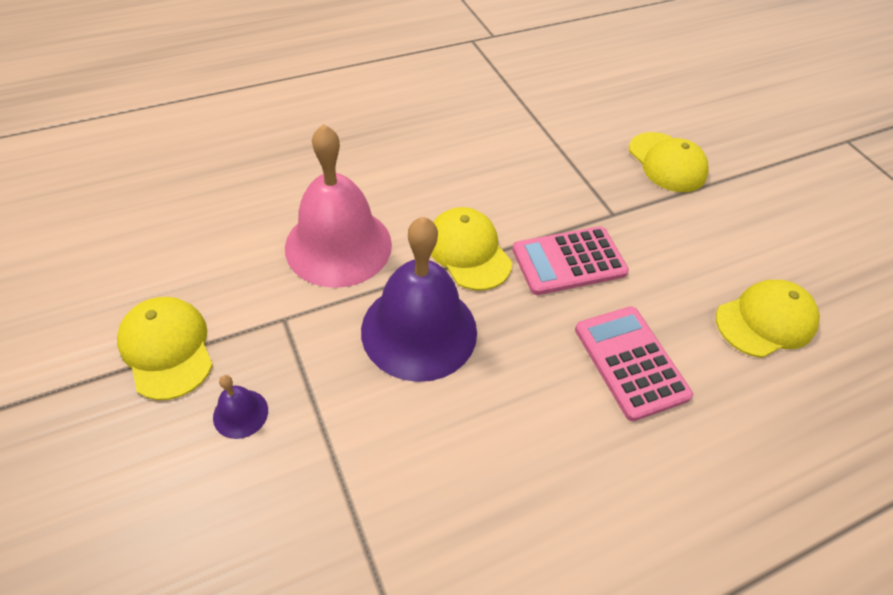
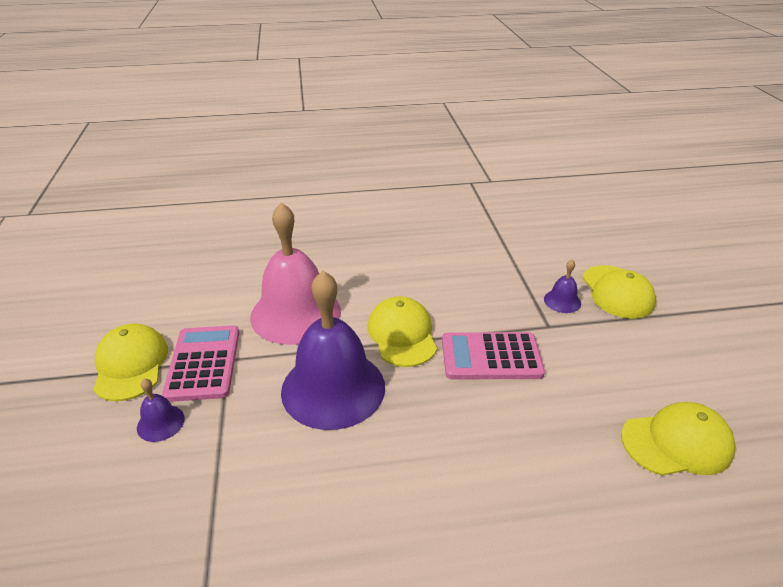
camera: 20 degrees right, 15 degrees down
pink calculator [575,306,693,421] -> pink calculator moved to [162,325,239,402]
none -> purple bell [544,260,581,313]

